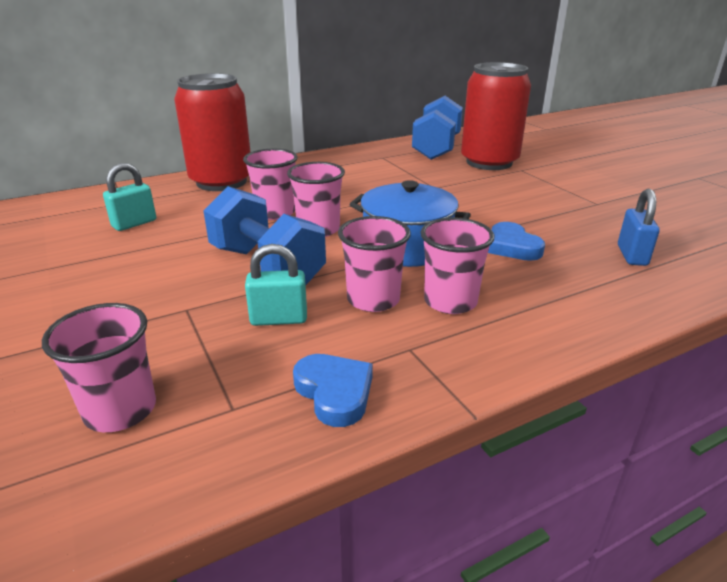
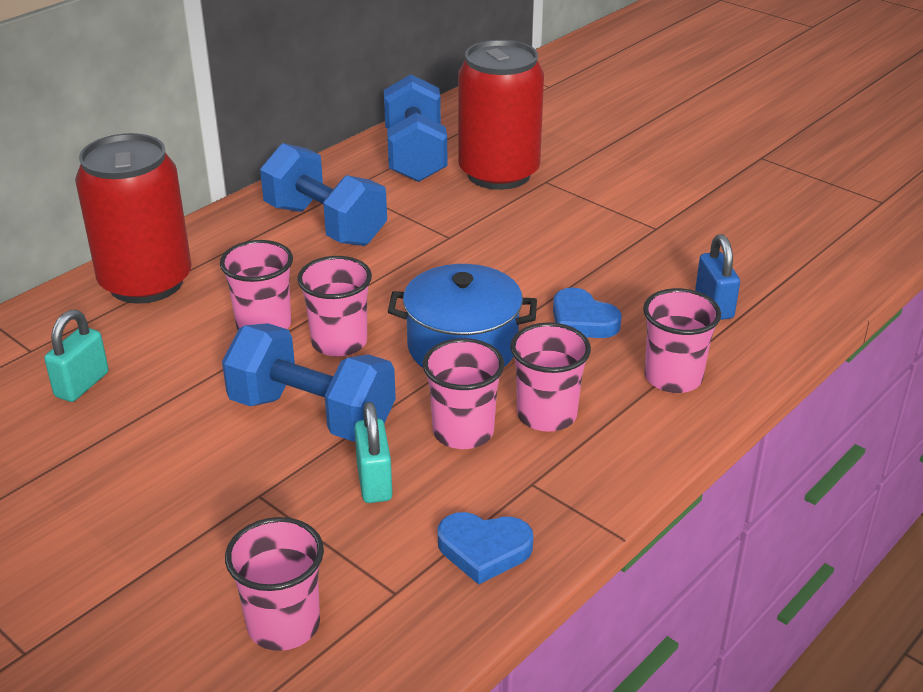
camera: 20 degrees left, 5 degrees up
turquoise padlock [245,244,307,326] -> turquoise padlock turned 75 degrees counterclockwise [354,402,393,503]
blue heart [293,354,373,427] -> blue heart turned 150 degrees clockwise [438,512,533,585]
none -> blue dumbbell [260,143,387,246]
none -> pink cup [643,288,721,393]

